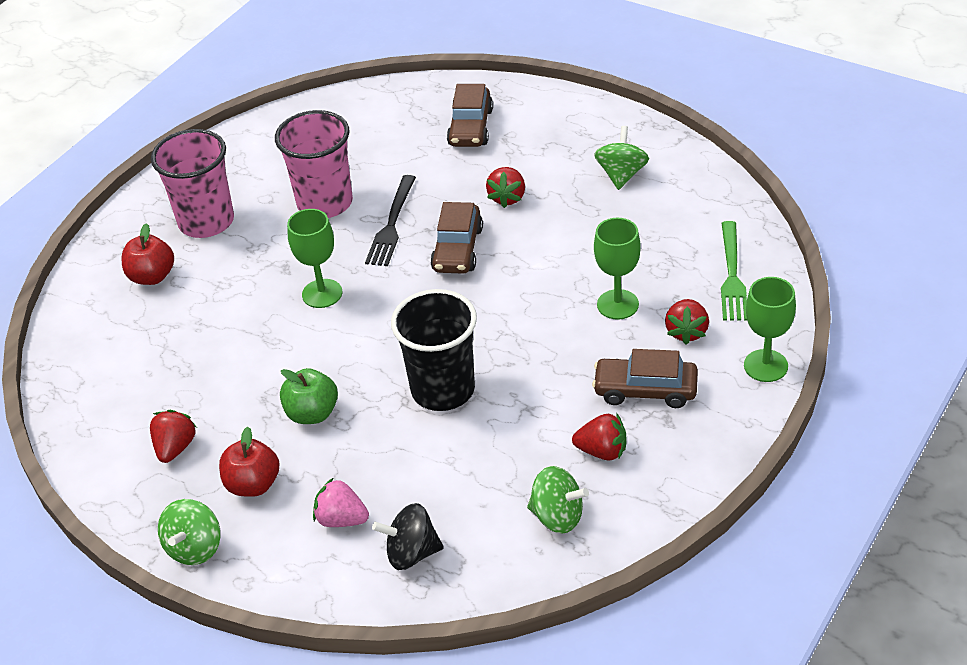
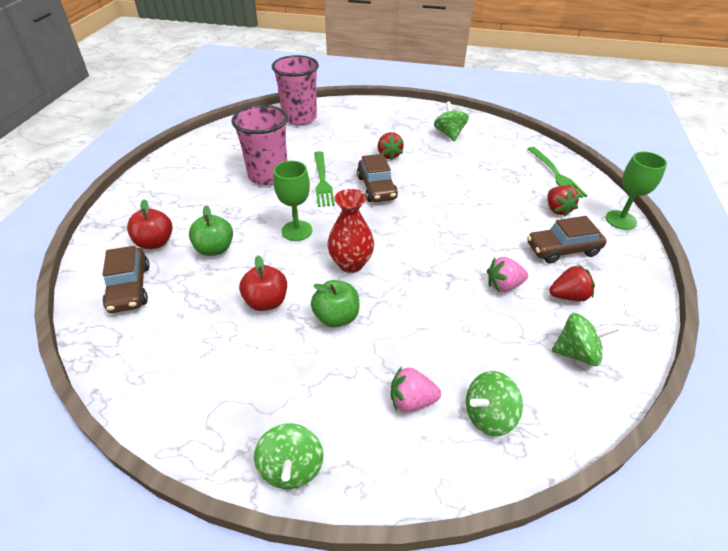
camera: 25 degrees left, 0 degrees up
red strawberry [150,410,197,463] -> none
pink cup [151,129,234,238] -> pink cup moved to [272,55,319,125]
red apple [219,427,280,497] -> red apple moved to [239,256,287,311]
black fork [365,175,416,266] -> green fork [314,151,335,207]
black spinning top [372,503,444,570] -> green spinning top [466,371,523,436]
black cup [391,289,477,411] -> none
brown car [447,84,493,147] -> brown car moved to [103,246,150,313]
green goblet [594,218,641,320] -> none
none -> green apple [189,206,233,256]
none -> red vase [327,189,374,273]
none -> pink strawberry [487,257,528,292]

